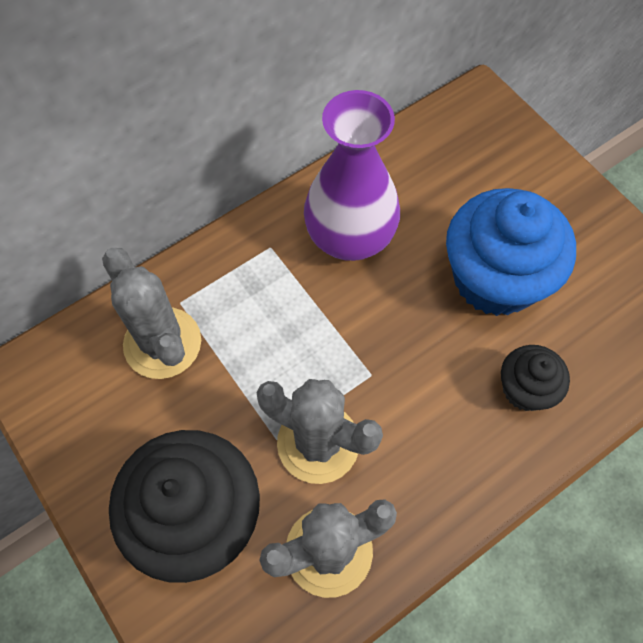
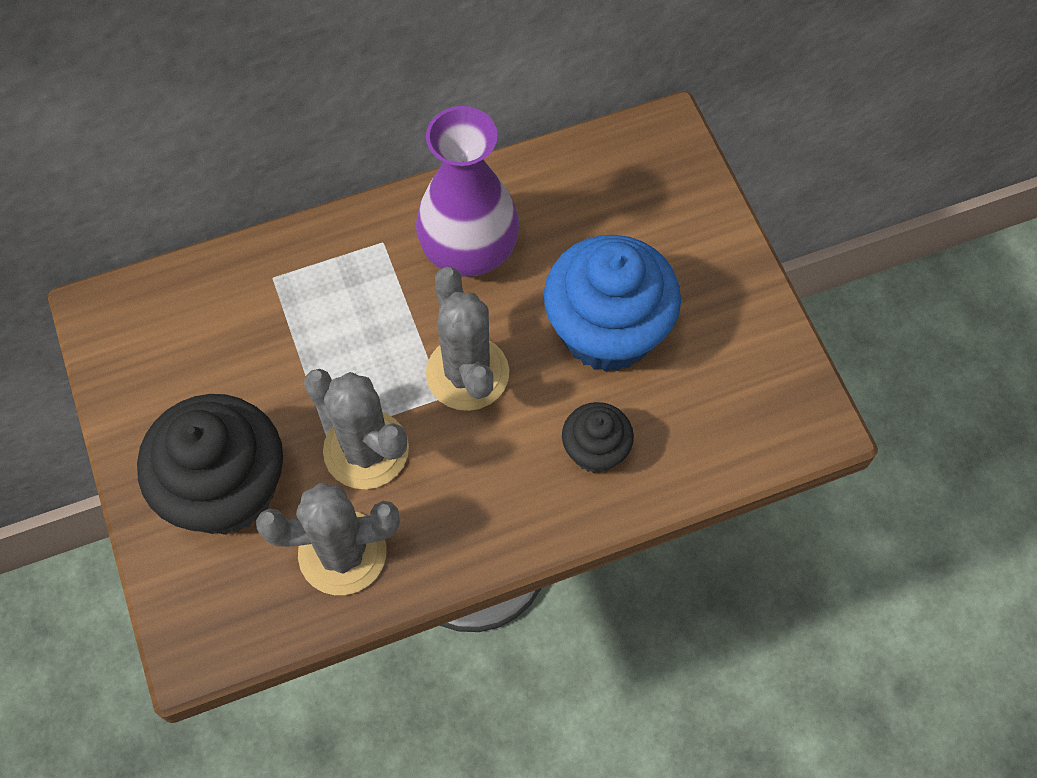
camera: 15 degrees right, 0 degrees up
grey cactus [102,248,201,379] -> grey cactus moved to [426,267,509,411]

